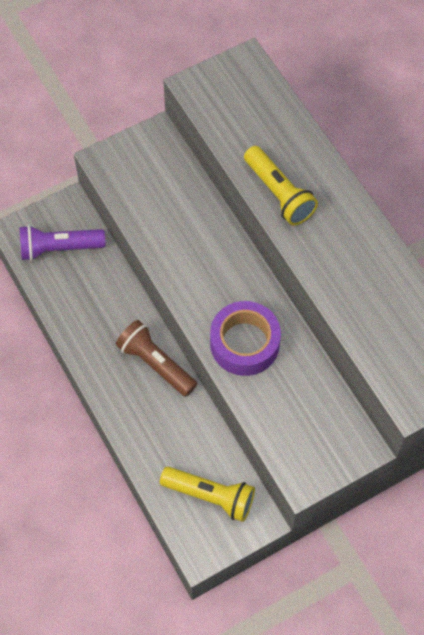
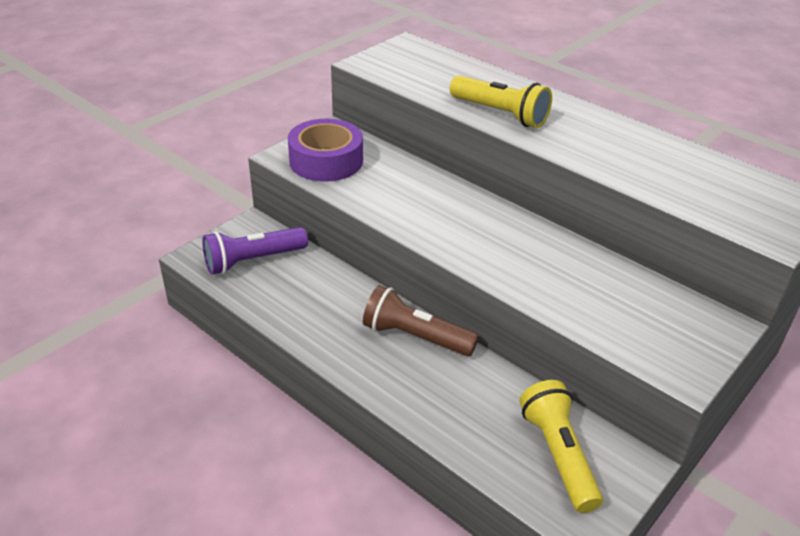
camera: 20 degrees left, 25 degrees down
yellow flashlight [160,467,255,522] -> yellow flashlight turned 105 degrees counterclockwise [519,380,603,513]
purple tape [210,301,281,376] -> purple tape moved to [288,118,363,182]

